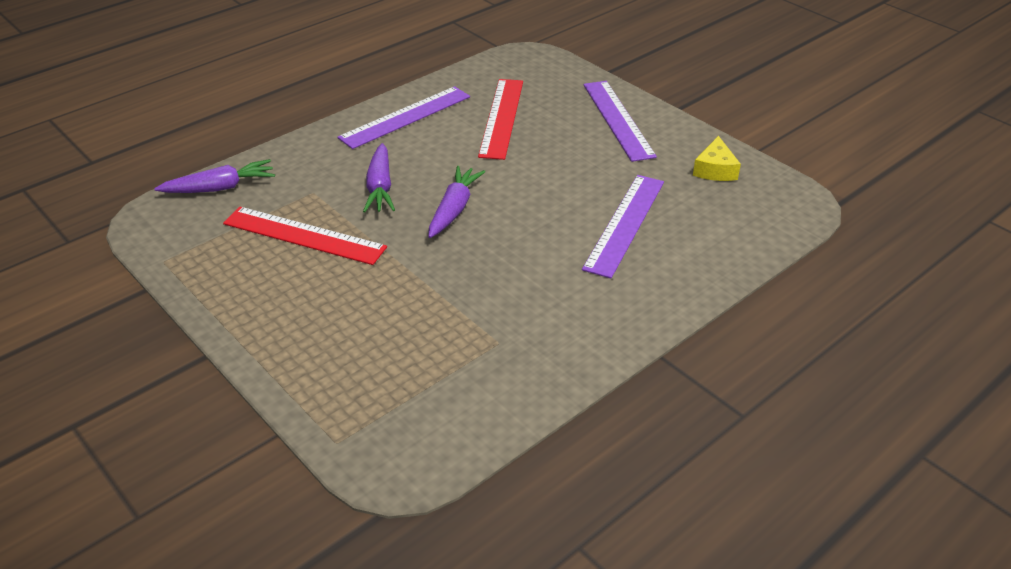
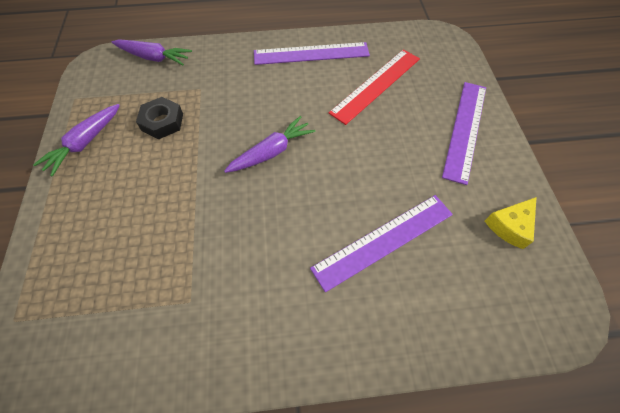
camera: 35 degrees right, 20 degrees up
red ruler [223,207,387,265] -> black nut [136,97,183,139]
purple carrot [363,143,395,213] -> purple carrot moved to [33,104,120,177]

